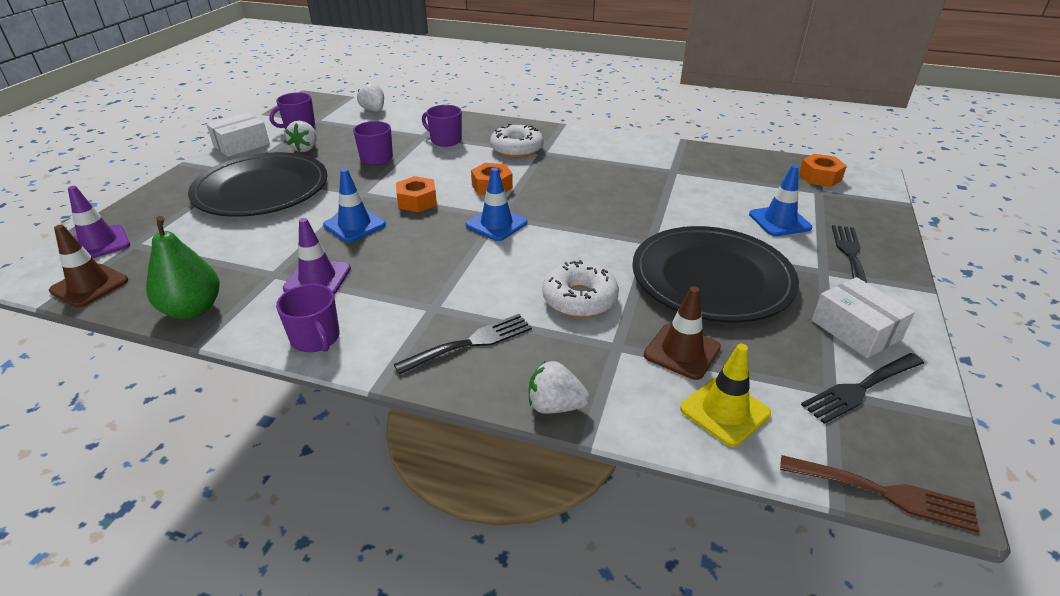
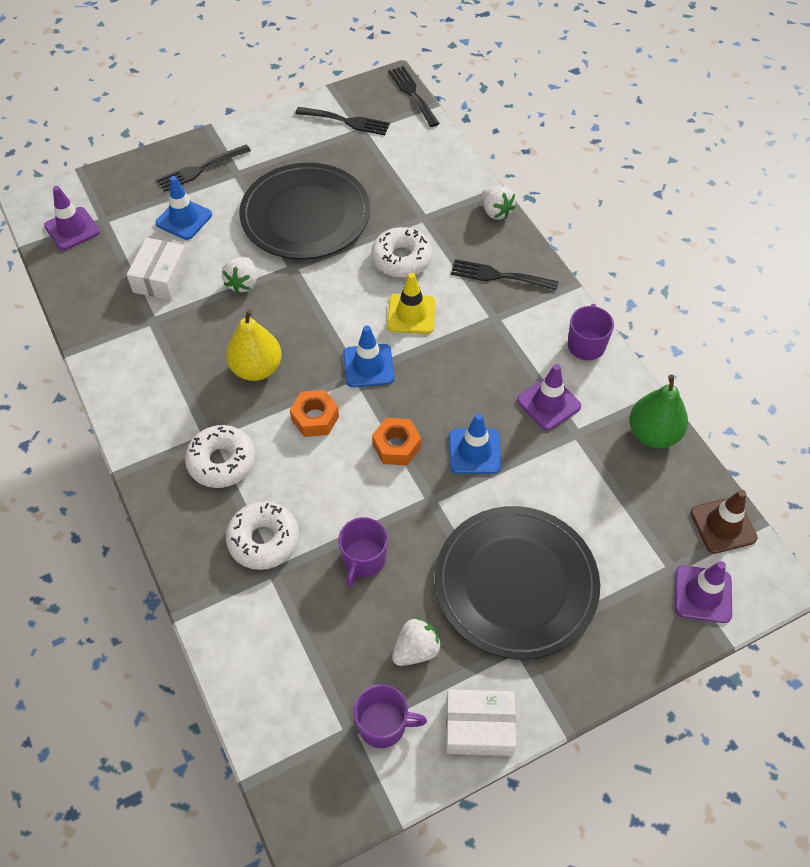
camera: 135 degrees left, 20 degrees up
white strawberry [357,83,384,112] -> white strawberry moved to [222,257,257,294]
purple mug [422,105,462,147] -> white donut [226,501,299,570]
brown traffic cone [644,286,721,380] -> none
yellow traffic cone [680,344,771,447] -> yellow traffic cone moved to [387,273,436,334]
brown fork [780,455,980,533] -> black fork [388,66,440,127]
orange nut [799,154,847,187] -> purple traffic cone [44,186,100,250]
white box [812,277,915,358] -> white box moved to [127,237,189,300]
none -> yellow pear [226,309,282,381]

